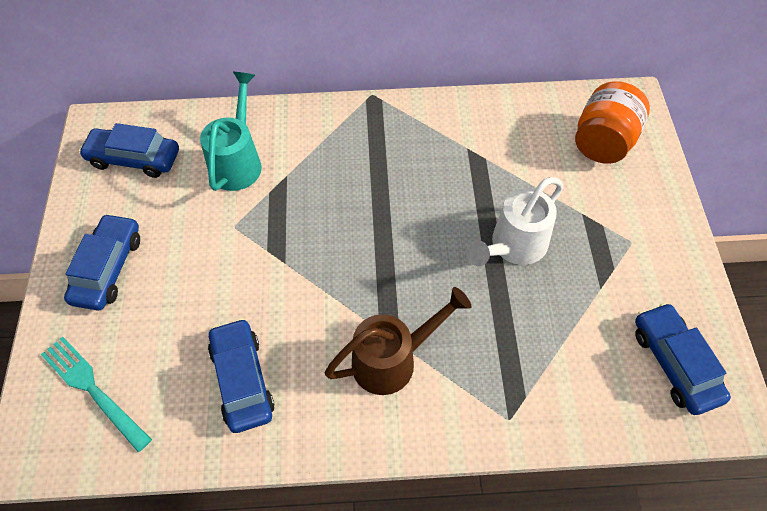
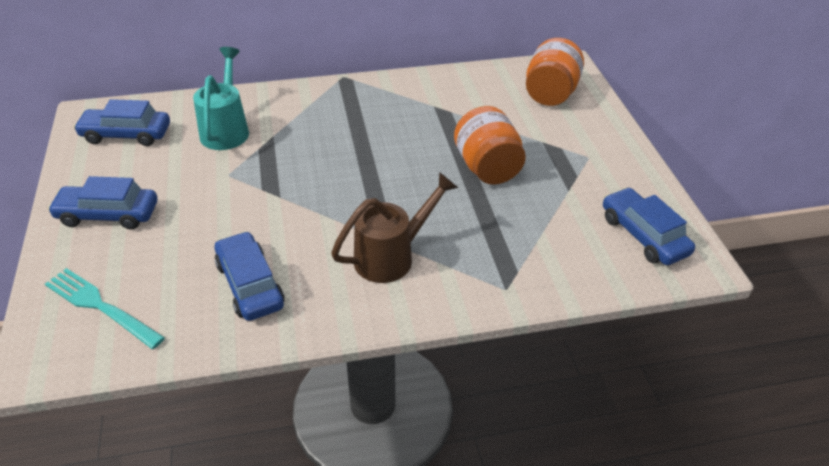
camera: 10 degrees left, 15 degrees down
blue car [64,213,140,311] -> blue car turned 90 degrees counterclockwise [48,176,157,230]
white watering can [466,177,563,266] -> orange jar [454,106,526,184]

